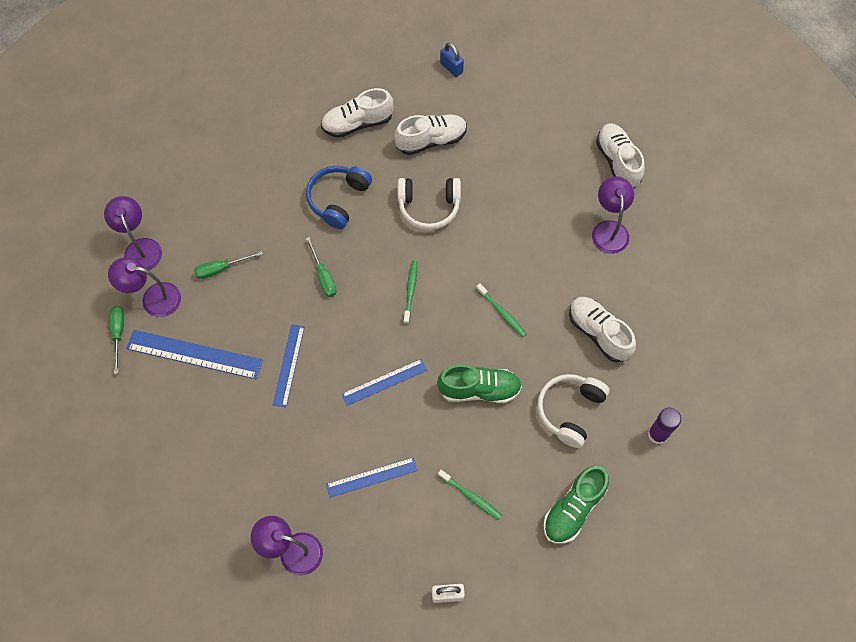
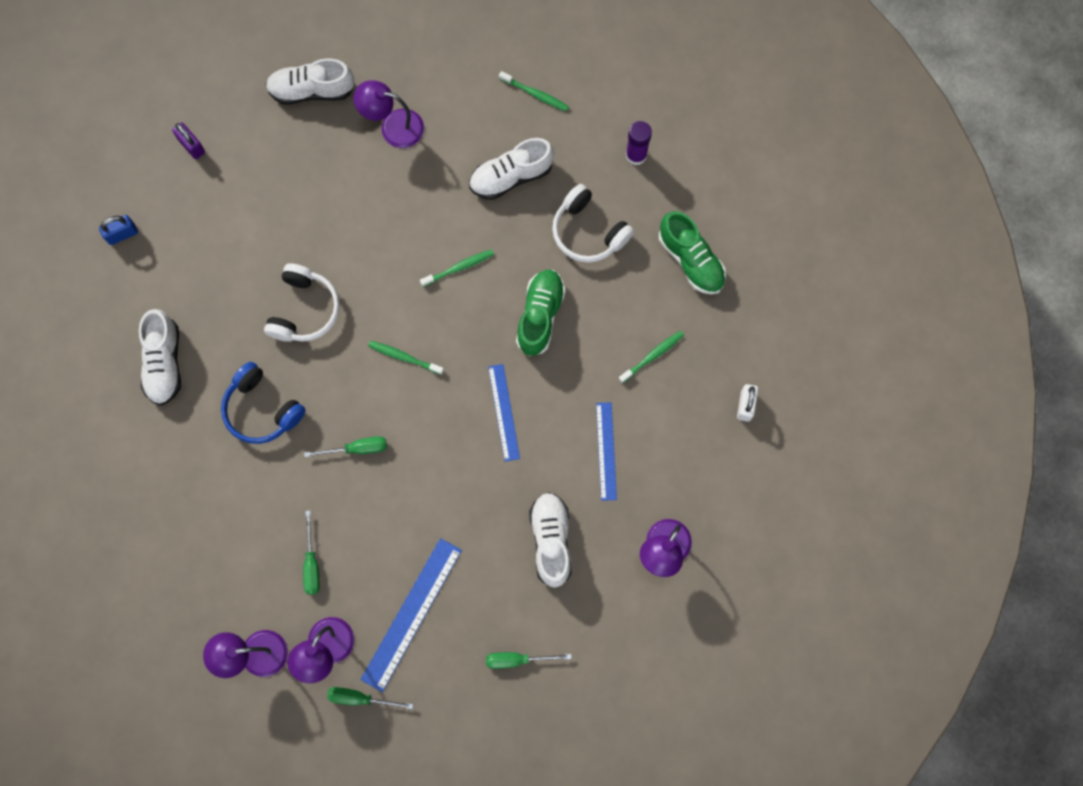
camera: 75 degrees left, 10 degrees up
blue ruler [273,324,305,407] -> none
white shoe [394,114,467,155] -> white shoe moved to [529,492,571,588]
none -> purple padlock [172,123,205,159]
none -> green screwdriver [486,652,571,669]
none -> green toothbrush [499,71,569,111]

